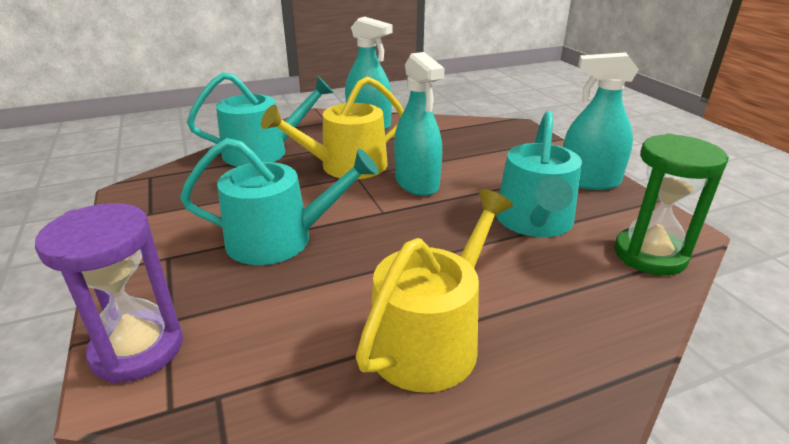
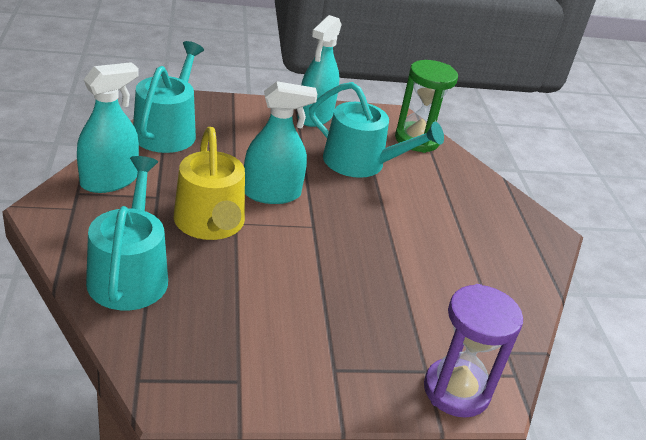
camera: 80 degrees left, 5 degrees up
turquoise watering can [180,138,379,265] -> turquoise watering can moved to [133,41,204,153]
yellow watering can [356,189,513,393] -> none

